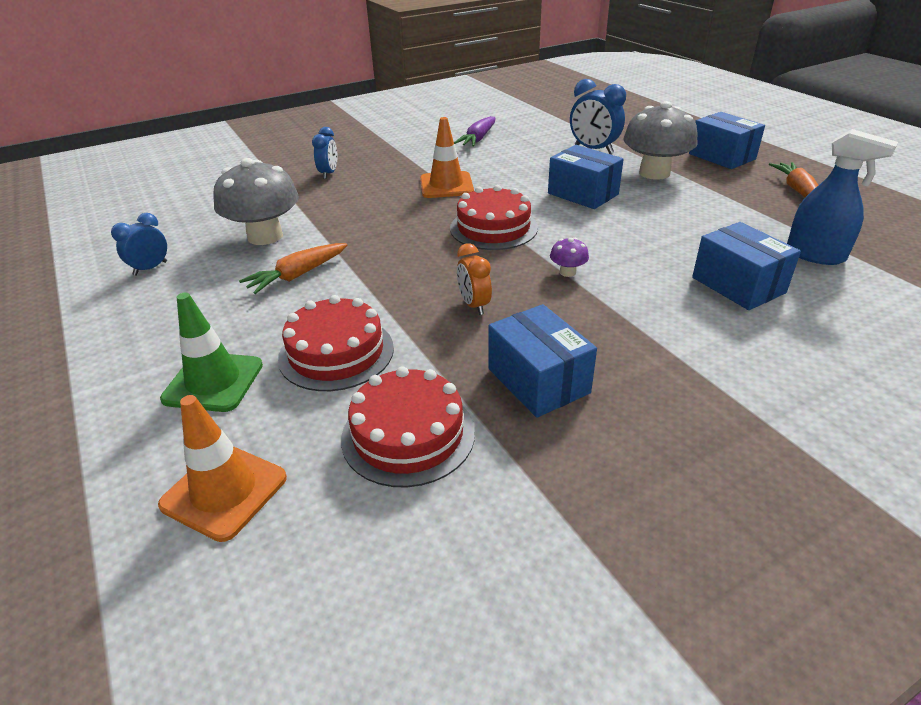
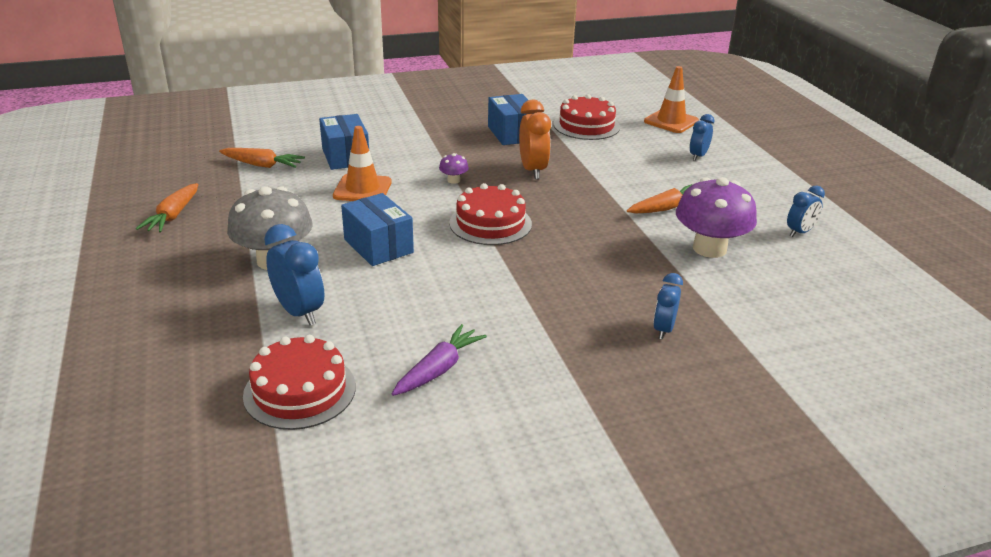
camera: 170 degrees left, 5 degrees down
green traffic cone [160,292,263,412] -> blue clock [690,114,714,161]
grey mushroom [213,158,299,245] -> purple mushroom [676,177,757,258]
red cake [278,295,394,391] -> red cake moved to [243,335,356,430]
orange traffic cone [420,117,474,198] -> orange traffic cone moved to [333,126,392,201]
orange clock [457,243,492,315] -> orange clock [519,100,551,179], size x1.57
blue box [689,112,765,169] -> none
blue spray bottle [787,129,898,265] -> orange carrot [219,148,305,168]

